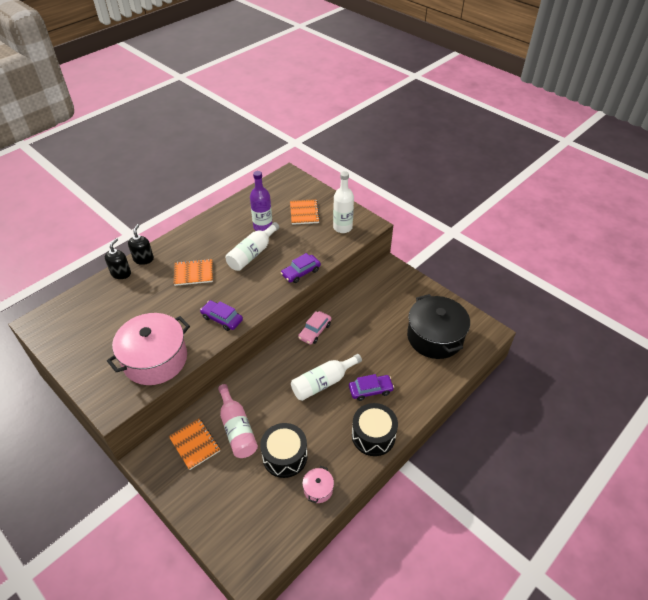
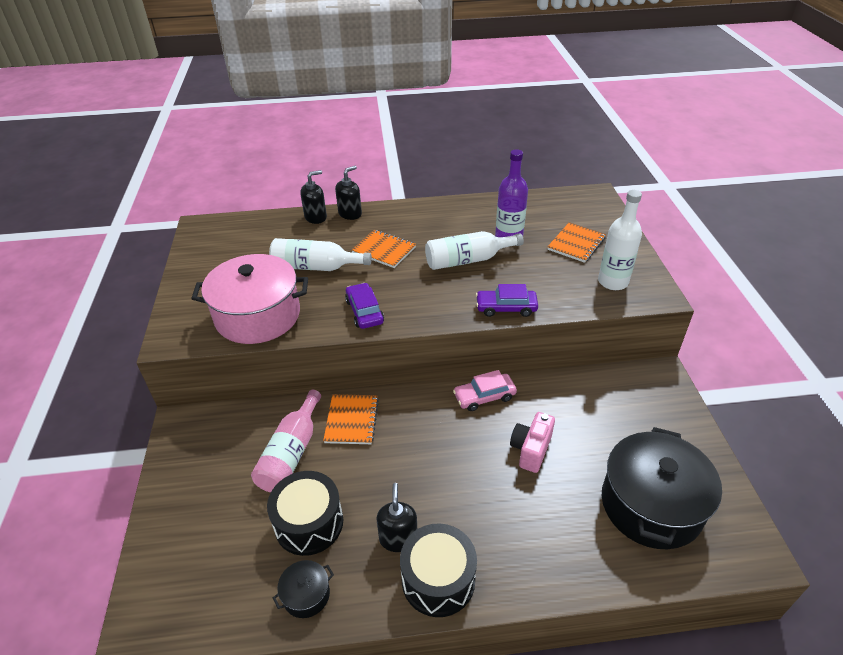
camera: 40 degrees right, 5 degrees down
orange notebook [169,418,220,470] -> orange notebook moved to [323,394,379,444]
white bottle [291,354,362,401] -> white bottle moved to [269,238,372,271]
pink pot [302,466,334,503] -> black pot [273,560,334,618]
purple car [349,374,394,401] -> none
none -> black soap dispenser [376,483,417,552]
none -> pink camera [510,412,555,473]

